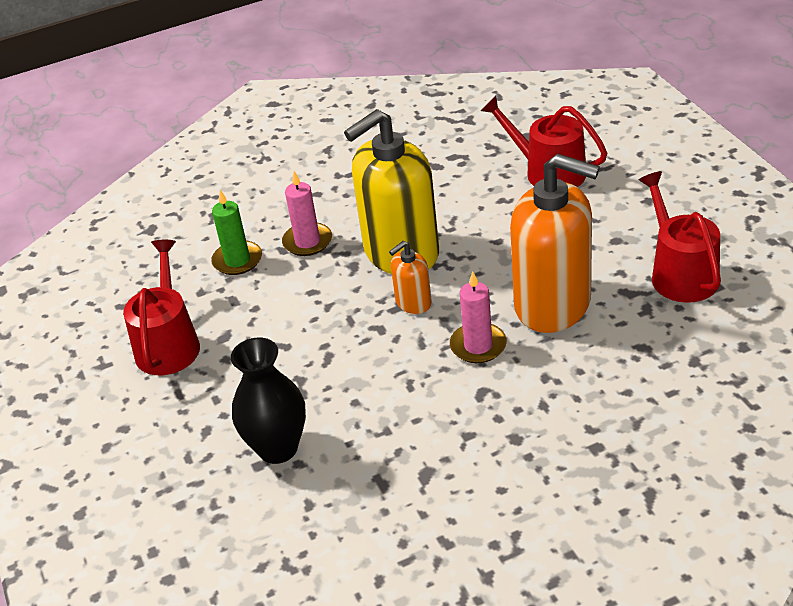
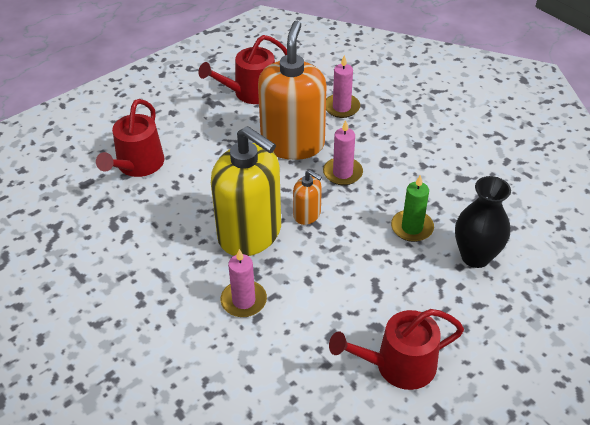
camera: 110 degrees left, 5 degrees up
green candle [211,190,262,275] -> green candle moved to [391,175,434,242]
none -> pink candle [326,55,360,118]

